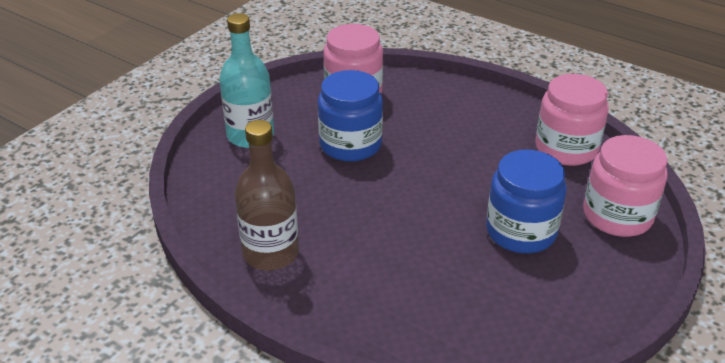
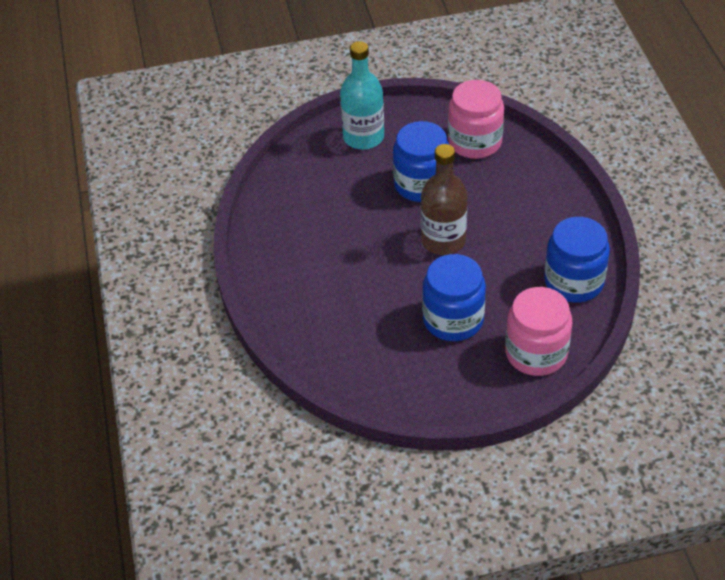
camera: 45 degrees right, 10 degrees up
brown bottle [235,120,299,271] -> brown bottle moved to [421,144,468,255]
pink jar [535,74,609,166] -> blue jar [544,217,610,303]

